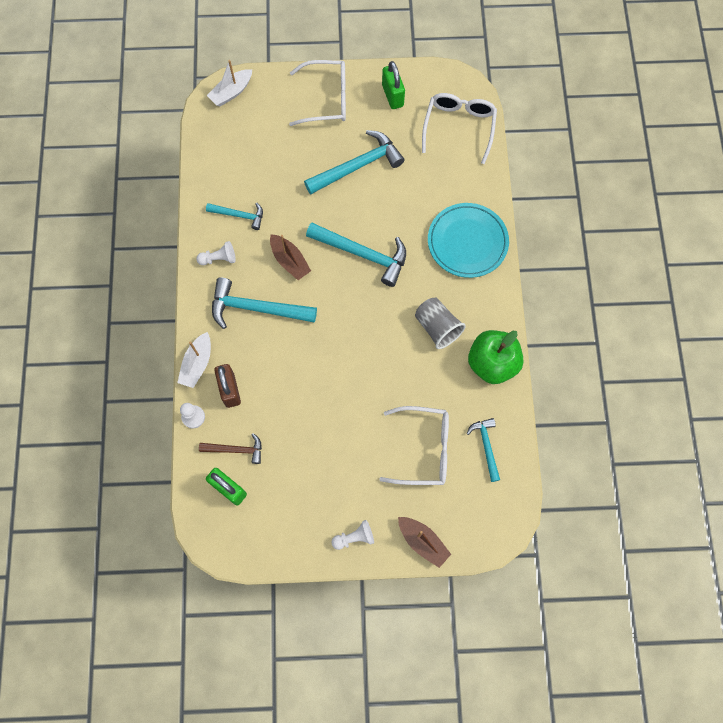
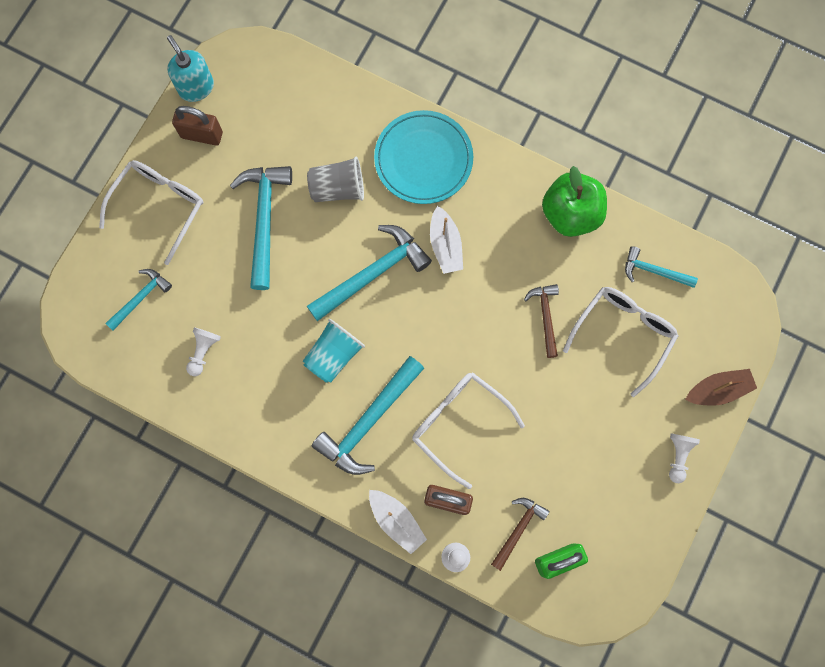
camera: 60 degrees left, 5 degrees up
white pawn [196,241,236,265] -> white pawn moved to [186,327,221,376]
turquoise hammer [206,203,263,230] -> turquoise hammer moved to [105,269,172,330]
white boat [207,60,252,106] -> white boat moved to [430,206,463,274]
brown boat [270,234,311,280] -> turquoise cup [303,319,365,383]
green padlock [382,61,405,109] -> brown padlock [172,106,223,146]
grey cup [415,298,466,349] -> grey cup moved to [307,157,364,202]
white glasses [422,93,497,164] -> white glasses moved to [412,372,525,489]
none -> turquoise soap dispenser [167,35,214,102]
none -> brown hammer [524,284,559,358]

